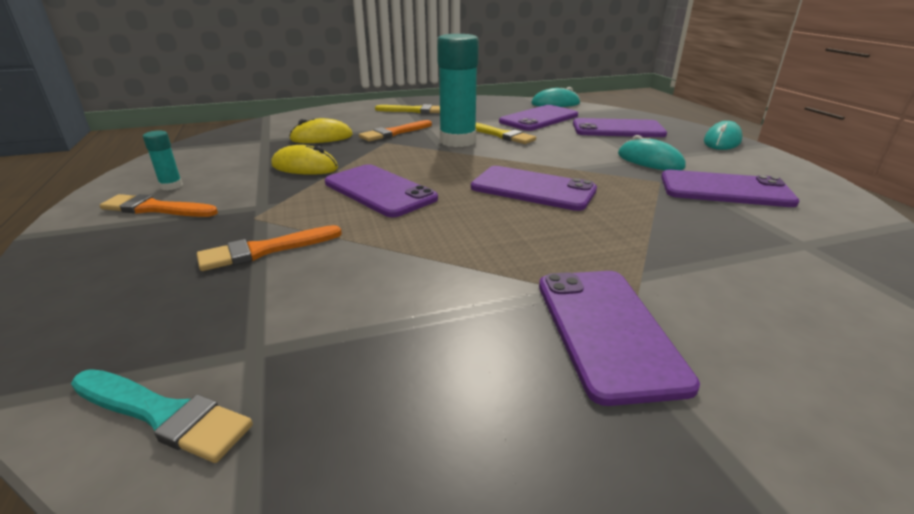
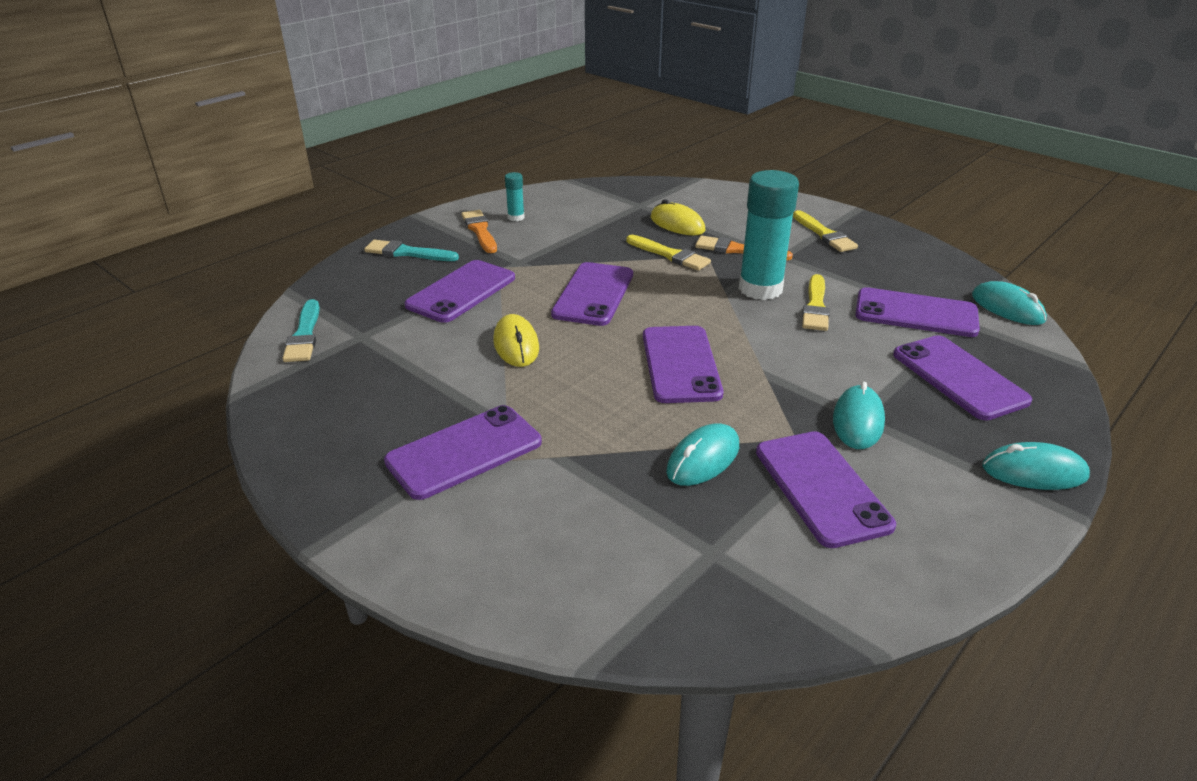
camera: 60 degrees right, 5 degrees up
orange brush [197,225,342,271] -> purple phone [405,260,515,323]
yellow mouse [271,145,338,175] -> yellow mouse moved to [493,314,539,367]
none -> turquoise brush [364,240,459,261]
none -> yellow brush [627,235,711,271]
none -> turquoise mouse [666,423,739,486]

